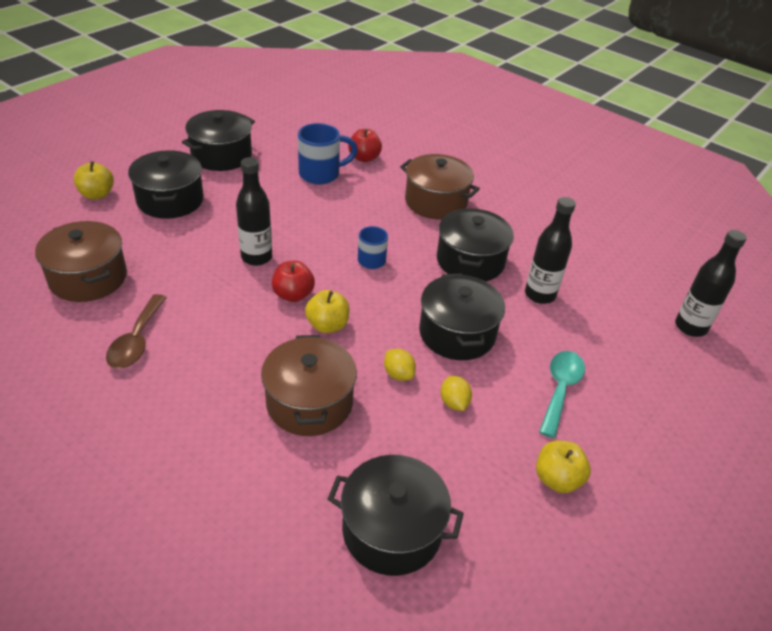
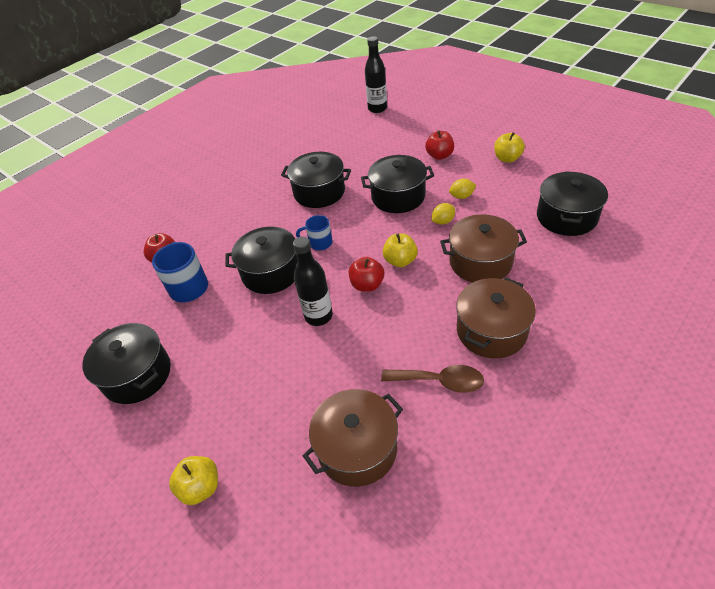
camera: 80 degrees left, 5 degrees up
black pot [128,150,204,218] -> black pot moved to [226,227,298,294]
brown pot [400,154,480,219] -> brown pot moved to [456,277,536,359]
black bottle [525,197,576,304] -> none
turquoise spoon [539,351,585,438] -> red apple [425,130,454,160]

